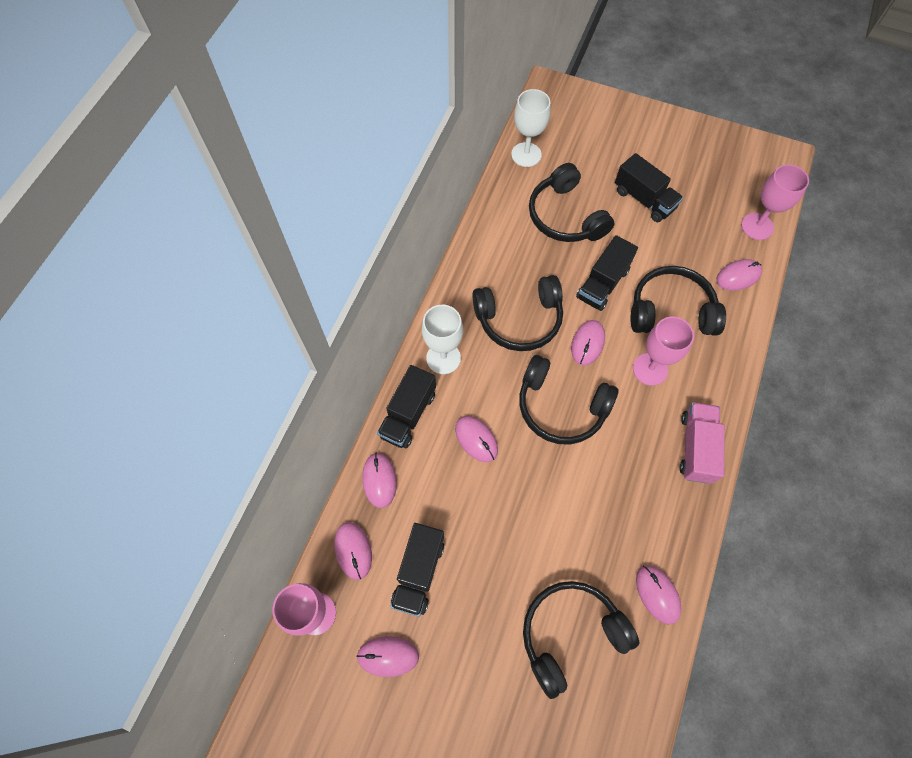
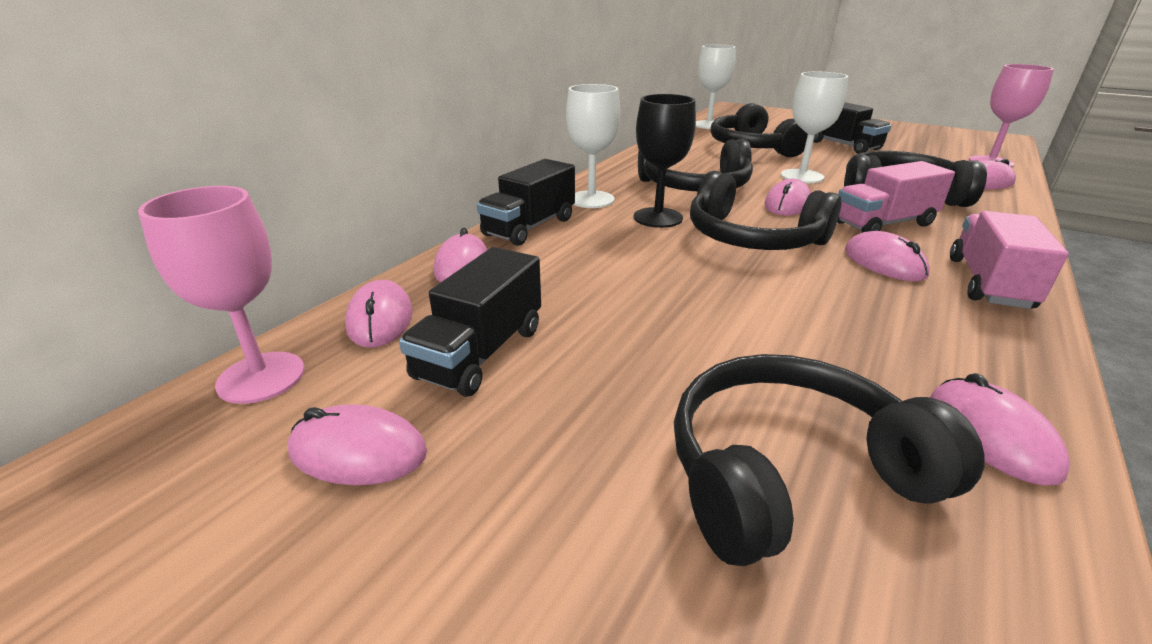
camera: 10 degrees right, 35 degrees down
pink mouse [455,416,498,462] -> pink mouse moved to [845,231,930,281]
black truck [576,235,638,311] -> white goblet [781,72,848,183]
pink goblet [633,317,694,386] -> pink truck [837,161,955,233]
none -> black goblet [634,94,696,228]

